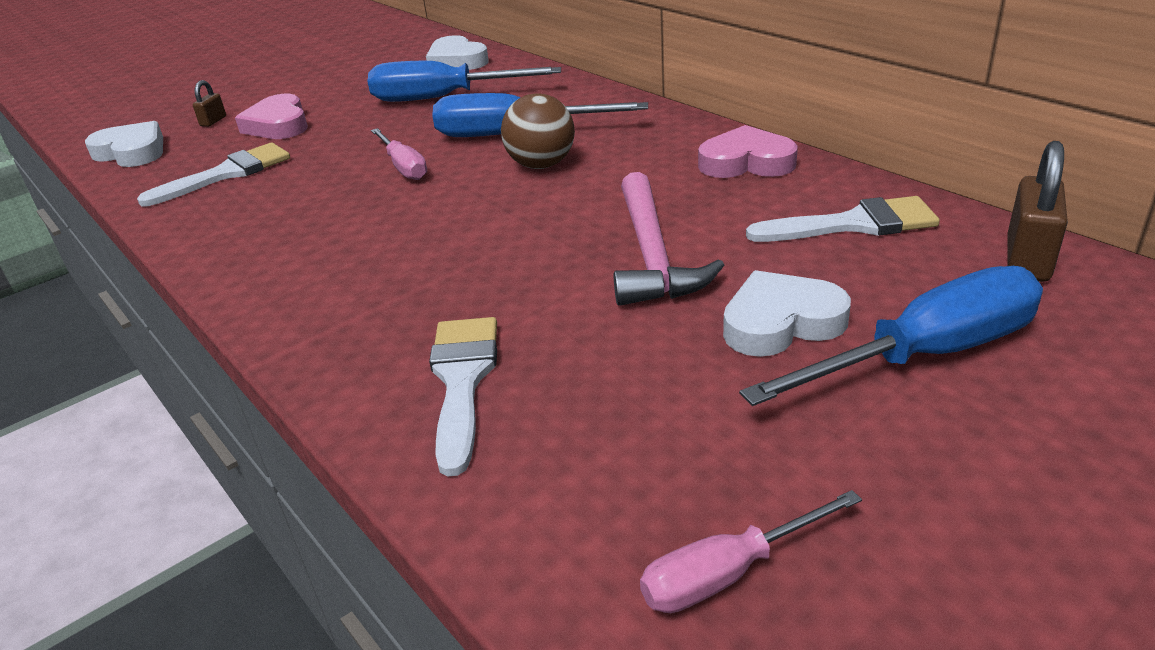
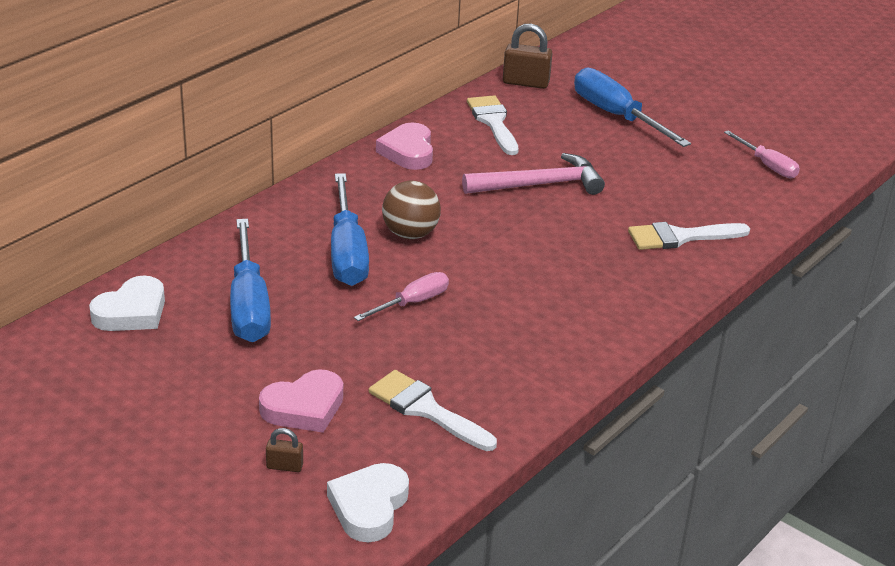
camera: 105 degrees left, 0 degrees up
white heart [723,270,851,357] -> none

